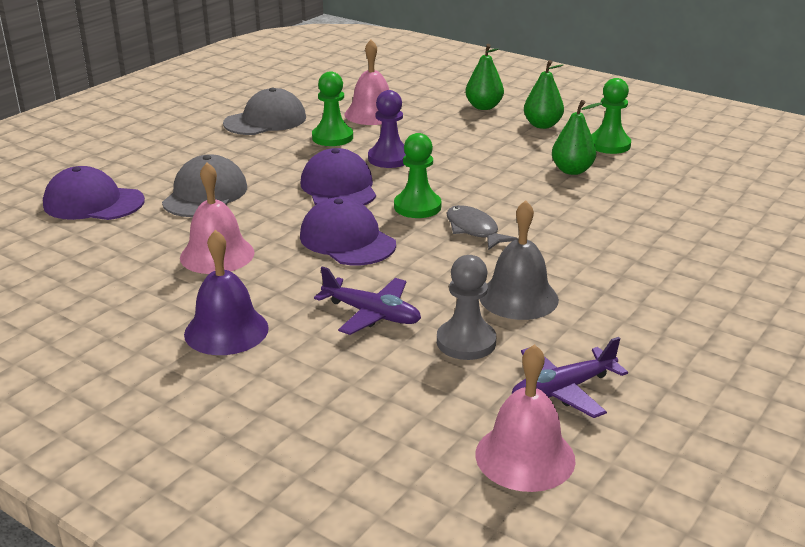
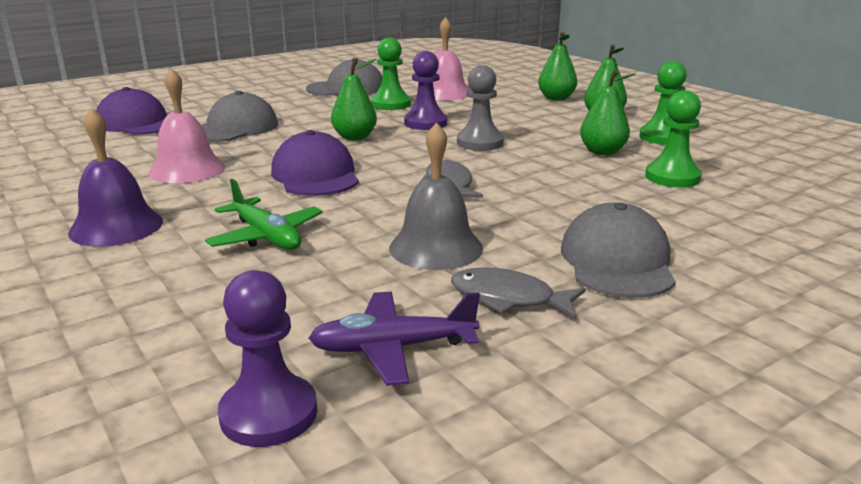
camera: 20 degrees right, 5 degrees down
purple cap [301,148,376,205] -> green pear [331,59,377,140]
purple plane [314,267,421,335] -> green plane [205,179,323,250]
green pawn [394,133,442,218] -> green pawn moved to [645,90,702,187]
grey pawn [437,255,496,360] -> grey pawn moved to [457,65,504,151]
pink bell [475,344,576,492] -> purple pawn [218,270,317,447]
none -> grey fish [451,267,586,318]
none -> grey cap [561,203,676,298]

